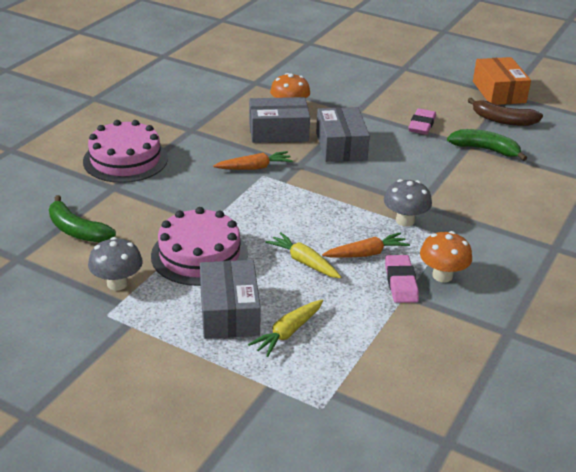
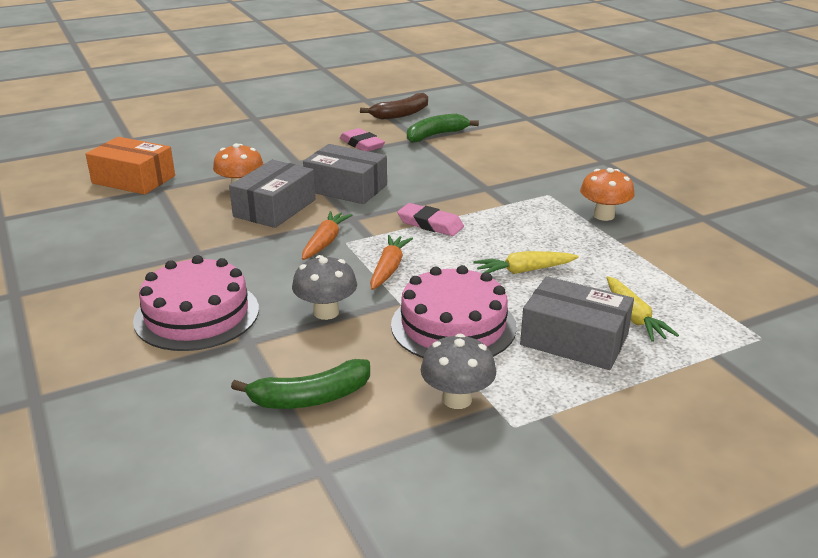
camera: 55 degrees left, 5 degrees down
orange carrot [322,233,410,258] -> orange carrot moved to [370,235,413,290]
grey mushroom [384,179,432,226] -> grey mushroom moved to [292,255,357,320]
pink eraser [385,255,419,303] -> pink eraser moved to [397,203,464,236]
orange box [473,57,531,105] -> orange box moved to [85,137,175,195]

